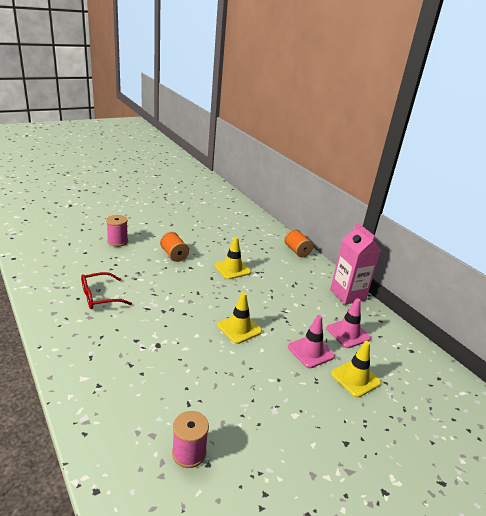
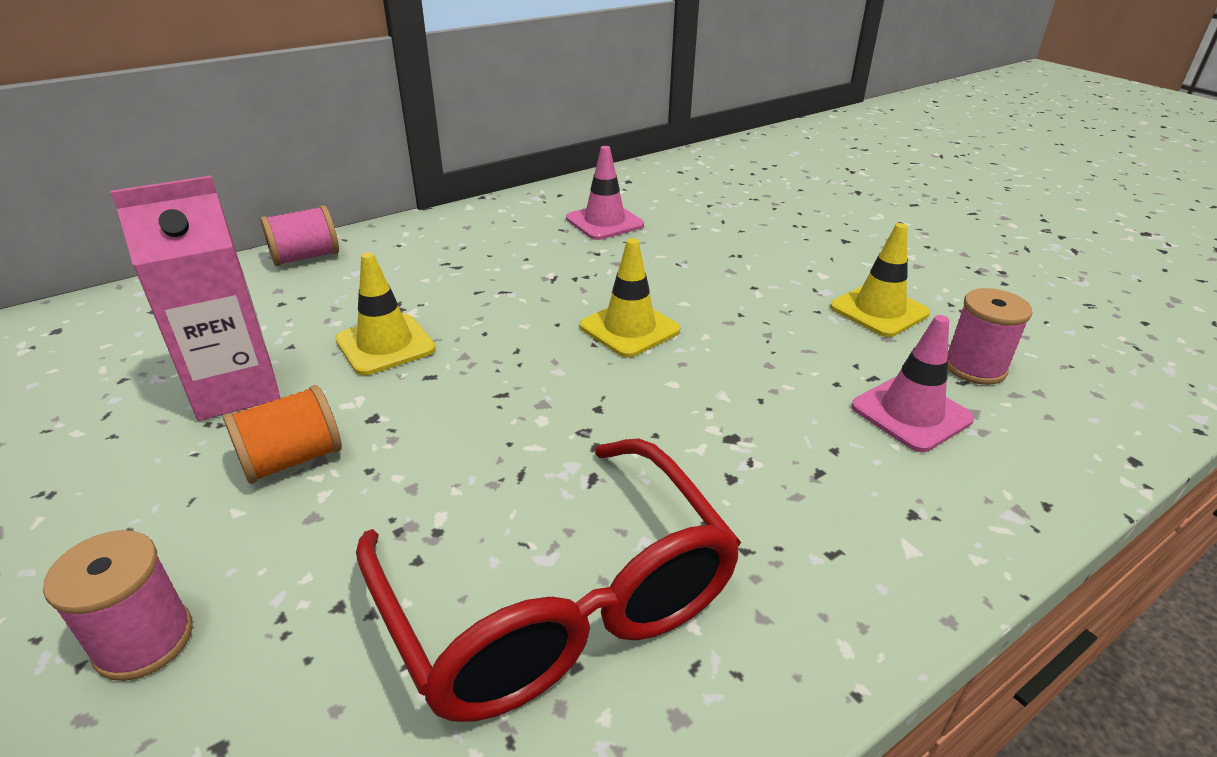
camera: 90 degrees left, 5 degrees up
red glasses [81,272,132,309] -> red glasses [356,439,741,722], size x1.84
orange spool [284,229,313,257] -> pink spool [261,205,339,266]
pink traffic cone [288,315,335,368] -> pink traffic cone moved to [851,315,974,452]
pink carton [330,223,381,305] -> pink carton moved to [110,176,280,421]
yellow traffic cone [331,341,381,398] -> yellow traffic cone moved to [830,223,930,337]

